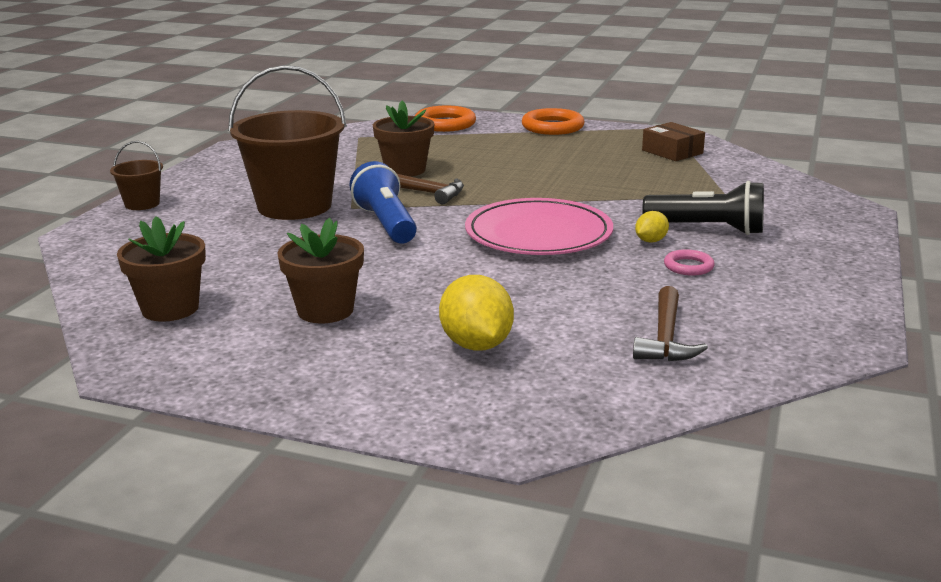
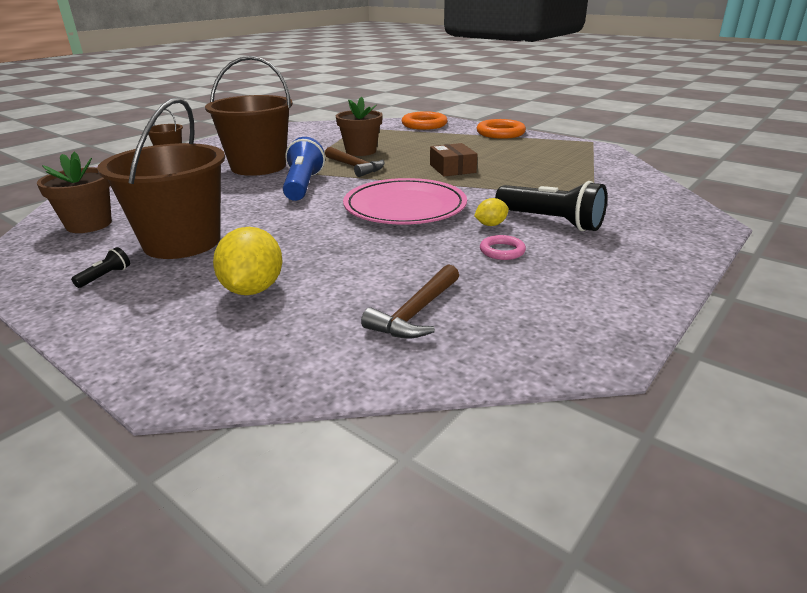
camera: 20 degrees right, 5 degrees up
brown flower pot [277,218,364,323] -> brown bucket [97,97,225,259]
brown box [642,122,705,161] -> brown box moved to [430,143,477,176]
none -> black flashlight [71,247,130,288]

